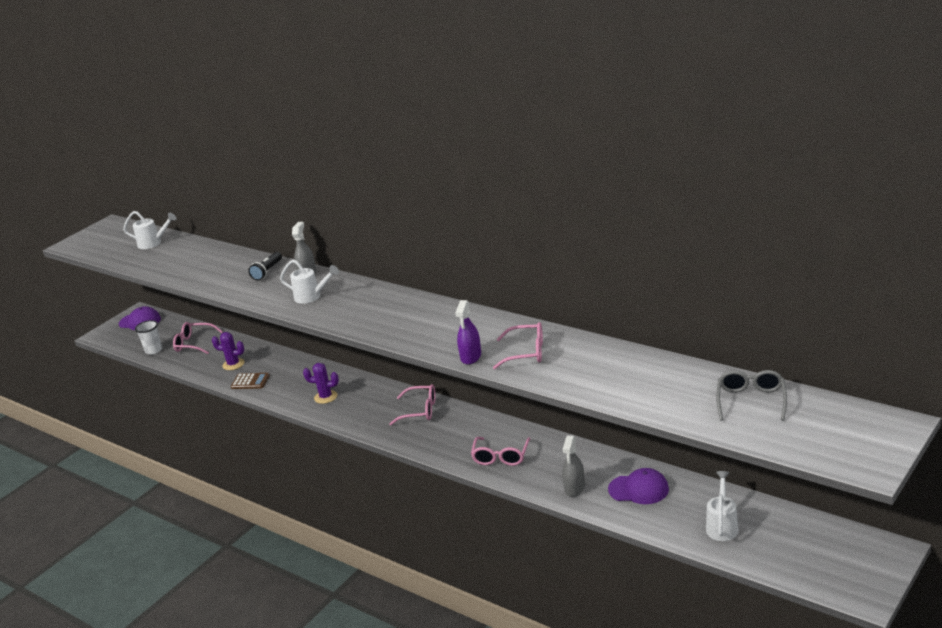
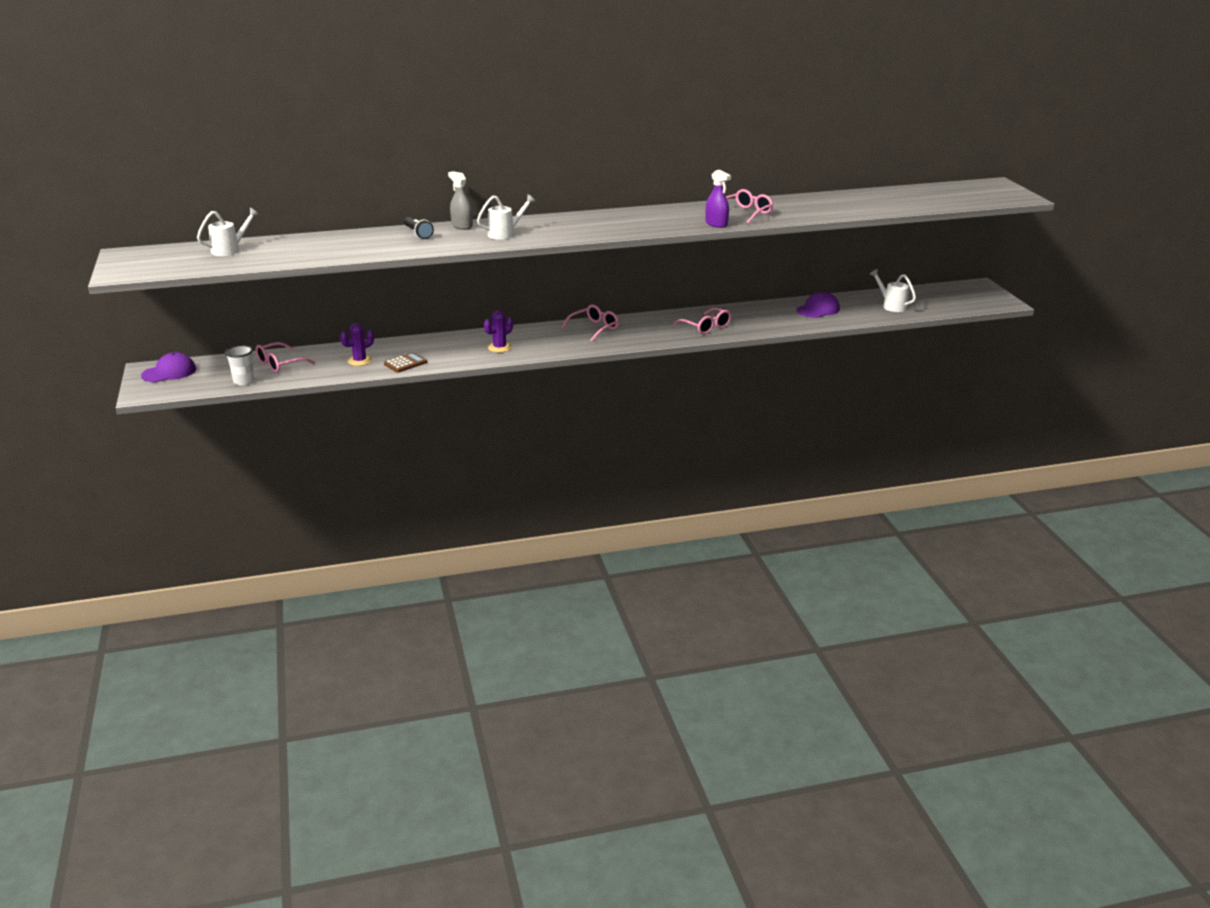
camera: 55 degrees left, 0 degrees up
grey spray bottle [562,435,585,497] -> none
grey glasses [716,370,787,421] -> none

